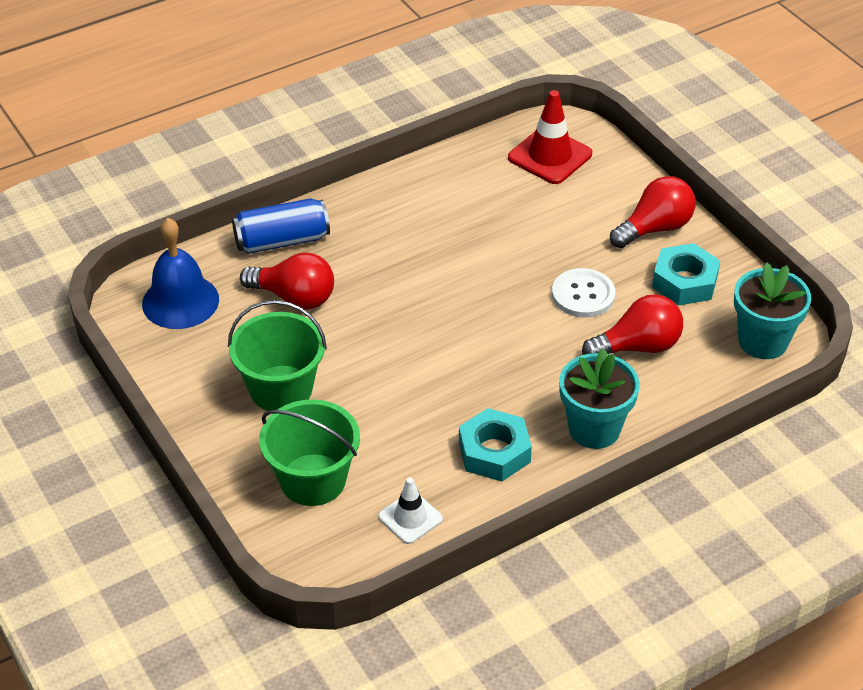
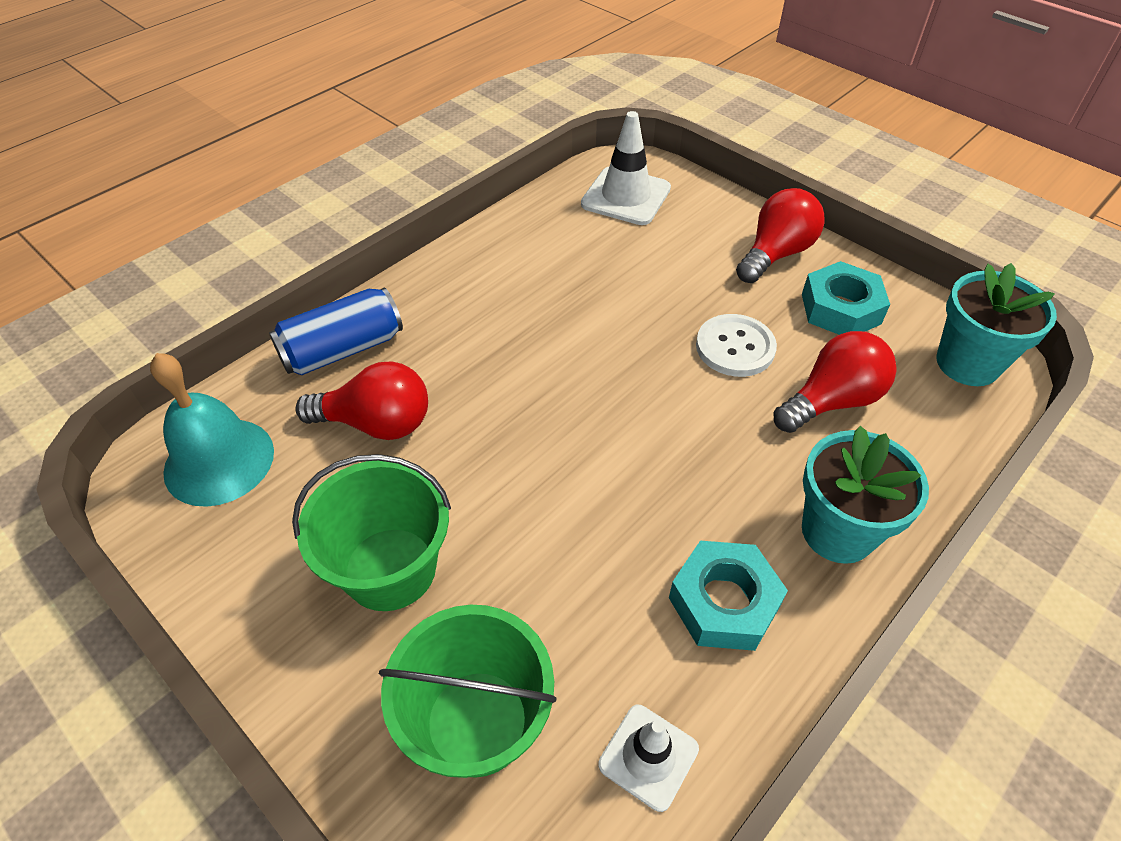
camera: 15 degrees left, 5 degrees up
blue bell [142,218,219,329] -> turquoise bell [150,353,274,507]
red traffic cone [508,90,592,184] -> white traffic cone [581,111,671,225]

